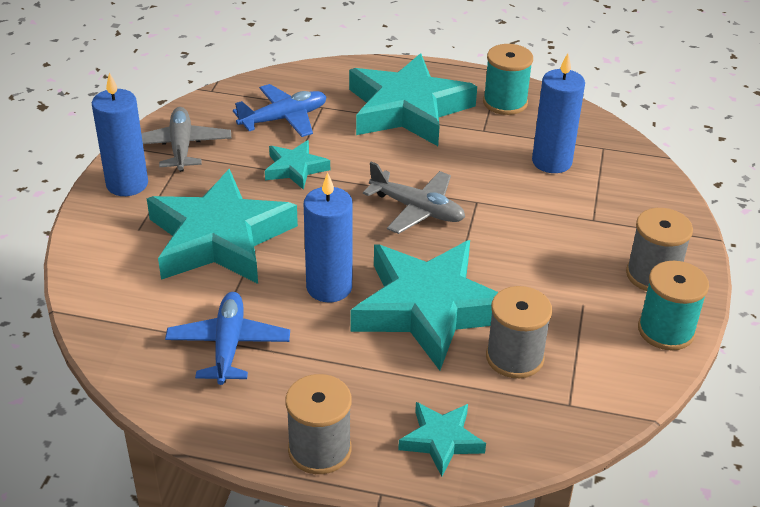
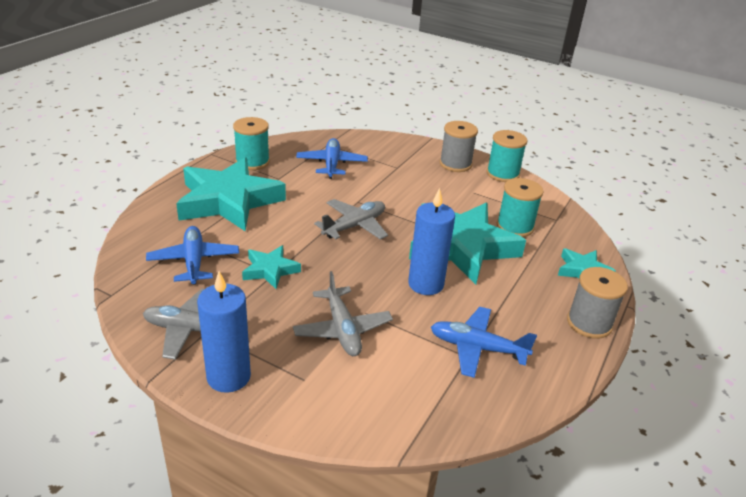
camera: 75 degrees left, 5 degrees down
turquoise star [147,169,298,284] -> grey plane [293,271,393,356]
grey spool [486,286,552,378] -> turquoise spool [497,178,544,237]
blue candle [532,53,585,173] -> blue plane [296,138,368,179]

